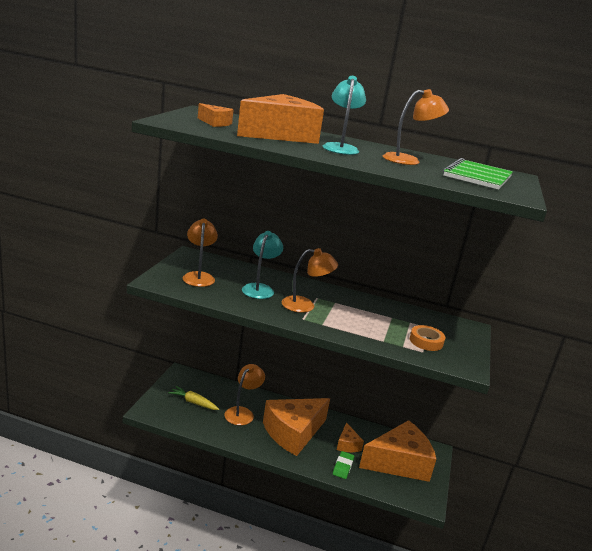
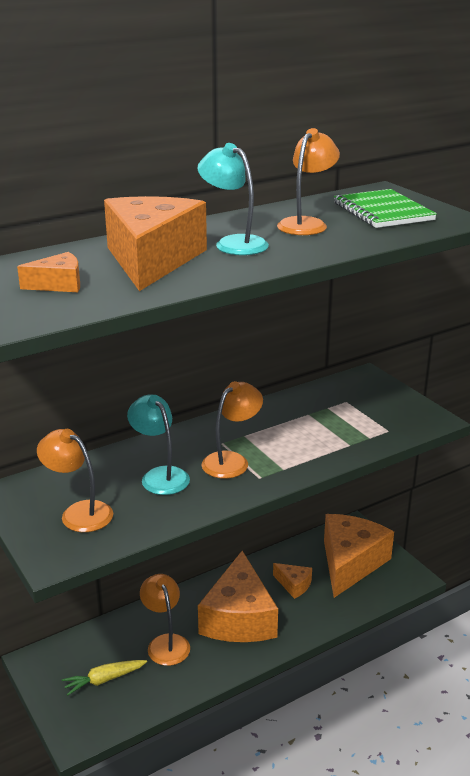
camera: 45 degrees left, 5 degrees up
green eraser [333,451,354,479] -> none
orange tape [410,325,445,351] -> none

